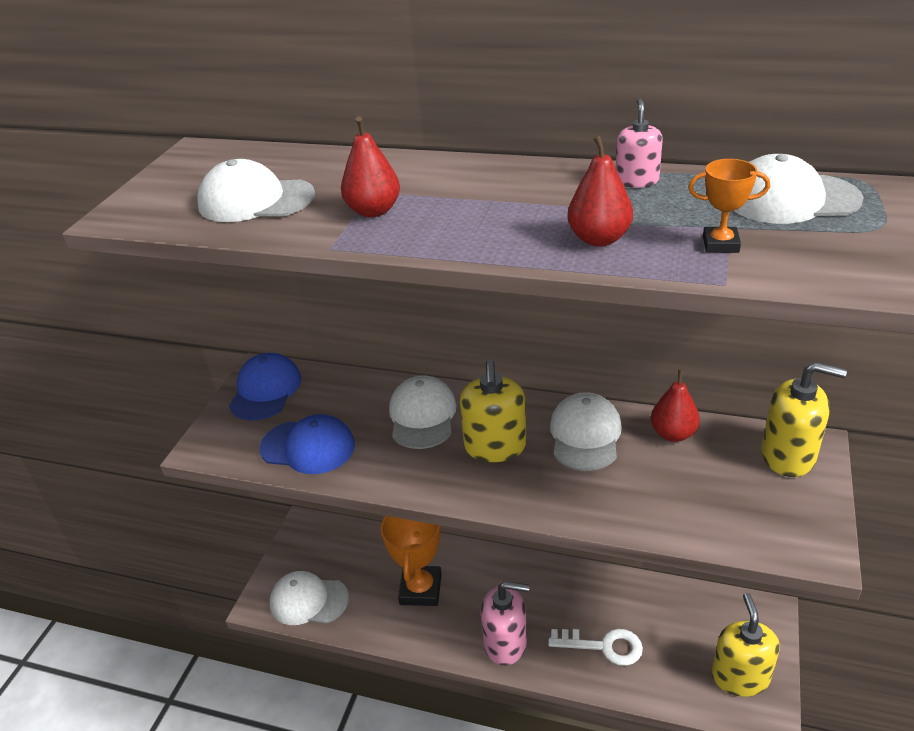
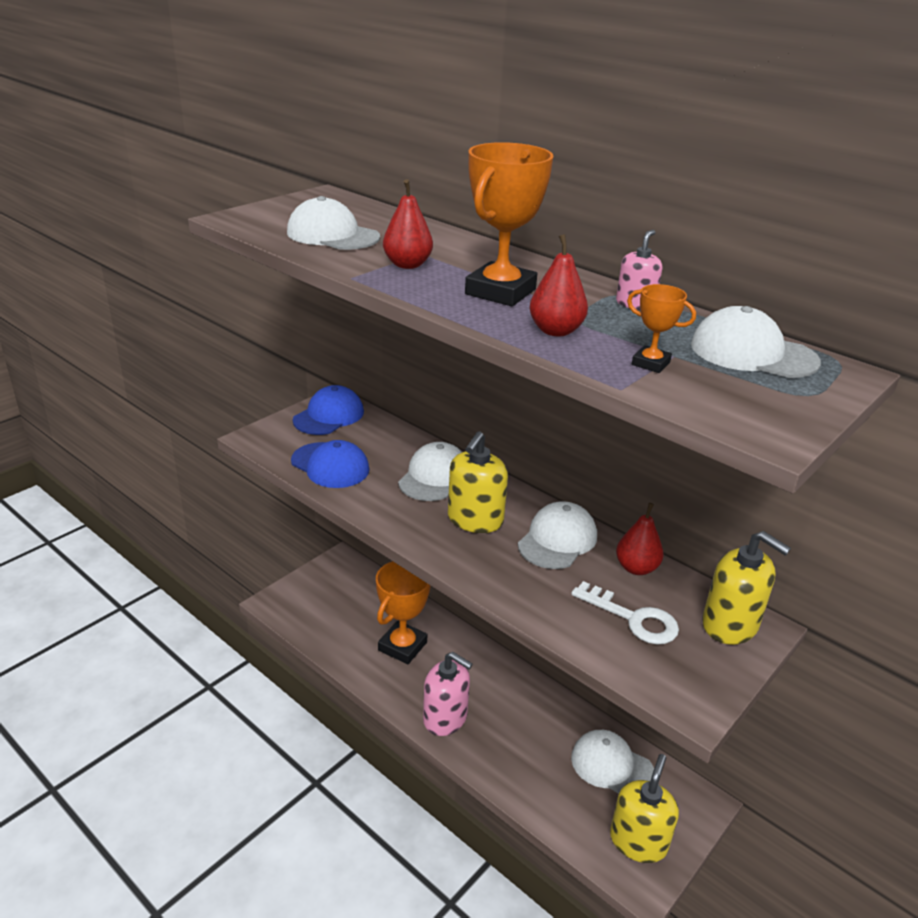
camera: 20 degrees right, 5 degrees down
white cap [270,571,349,625] -> white cap moved to [571,730,654,794]
white key [548,629,643,666] -> white key moved to [571,581,679,644]
none -> orange trophy [465,142,554,306]

